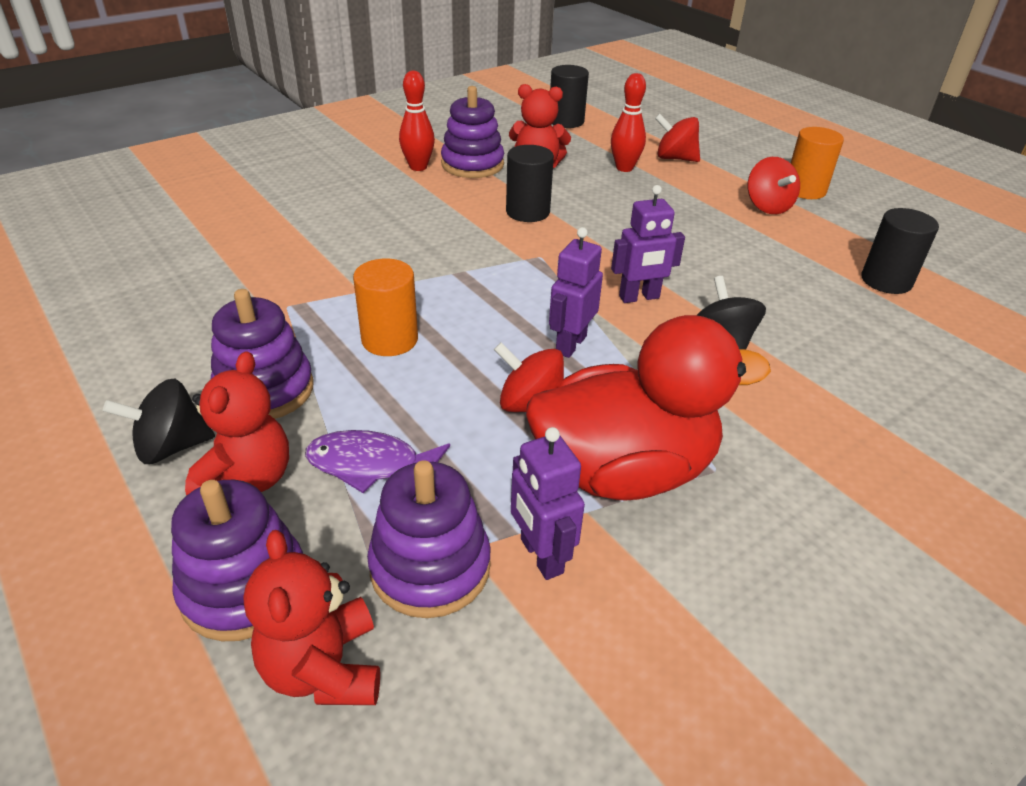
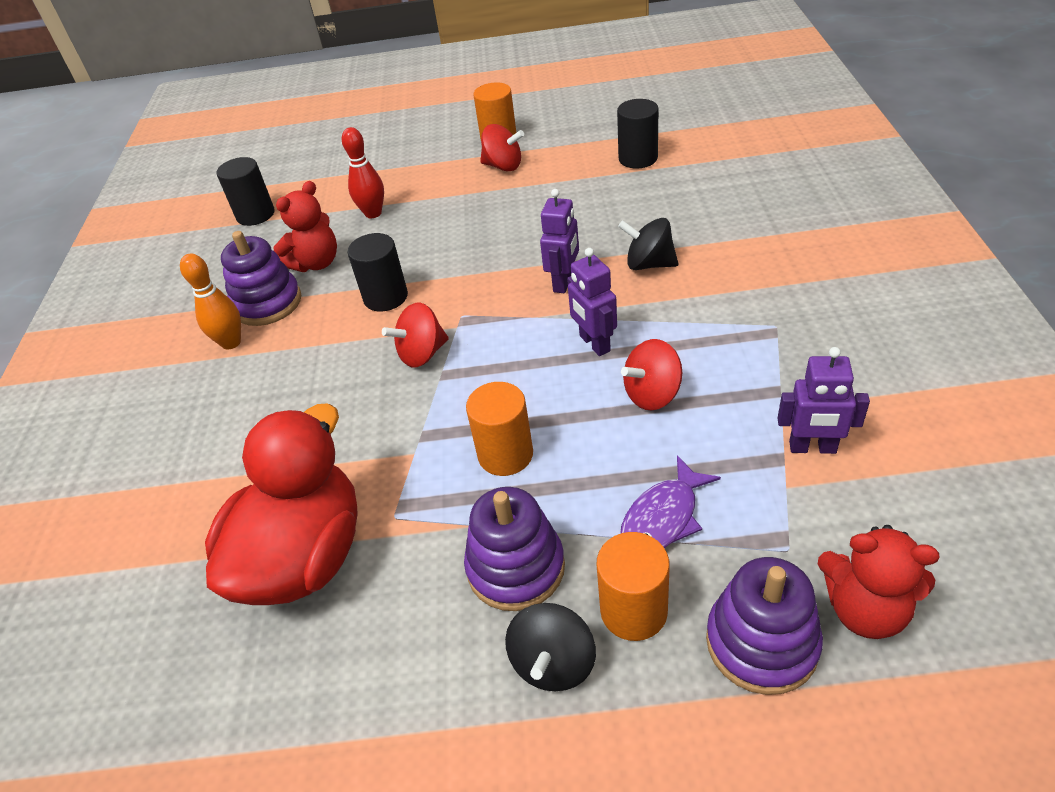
camera: 50 degrees left, 5 degrees up
red teddy bear [185,351,289,496] -> orange cylinder [597,532,670,641]
purple stacking toy [367,460,491,618] -> none
red bowling pin [399,71,435,171] -> orange bowling pin [180,254,241,350]
red duck [526,315,771,500] -> red duck moved to [205,404,358,605]
red spinning top [655,114,700,162] -> red spinning top moved to [382,302,449,367]

